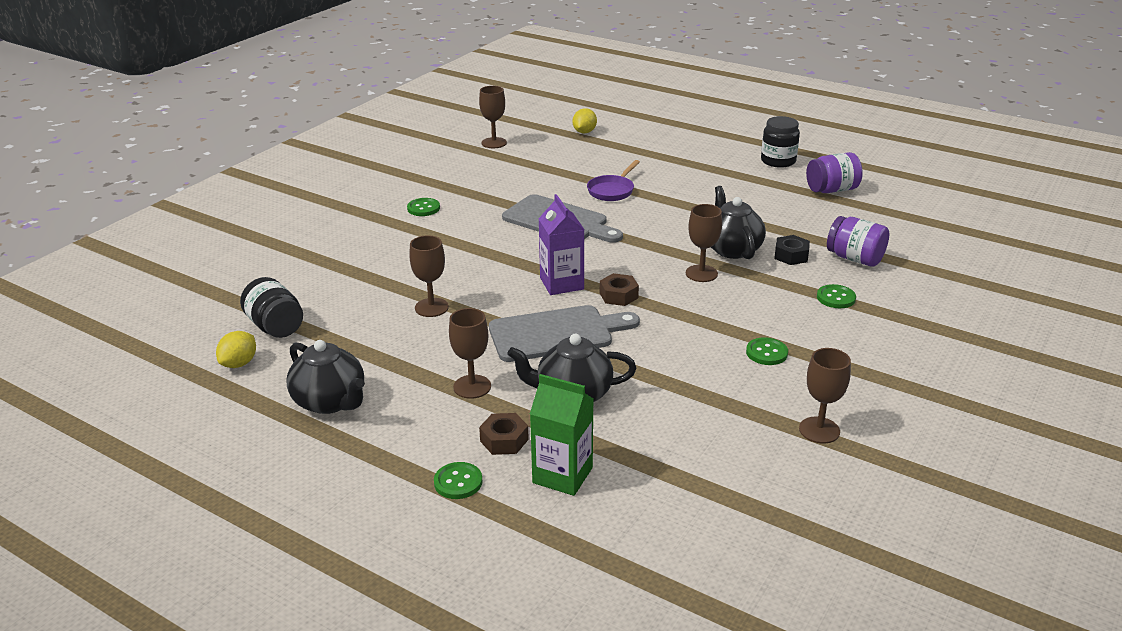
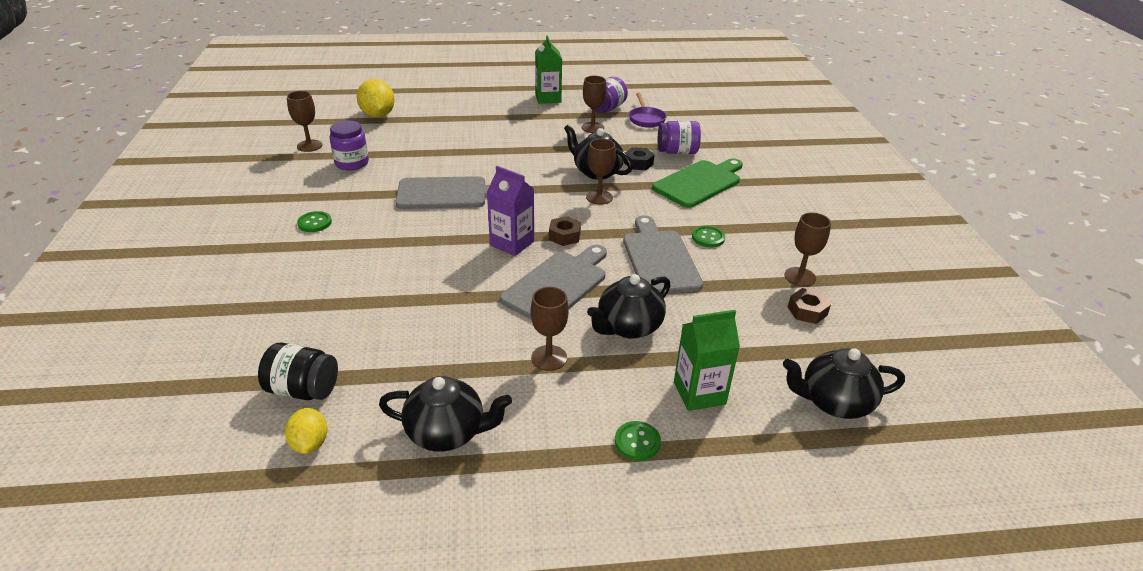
camera: 40 degrees left, 5 degrees up
brown goblet [409,235,449,317] -> brown goblet moved to [582,76,607,133]
brown nut [479,413,529,455] -> brown nut moved to [788,288,831,324]
yellow lemon [573,108,597,133] -> yellow lemon [357,79,395,118], size x1.66
purple pan [587,160,640,201] -> purple pan moved to [629,93,666,128]
black jar [761,116,800,168] -> green carton [535,35,562,104]
green button [817,284,856,308] -> green cutting board [652,158,743,208]
none -> purple jar [330,120,369,170]
none -> grey cutting board [623,215,703,294]
none -> black teapot [783,348,905,419]

